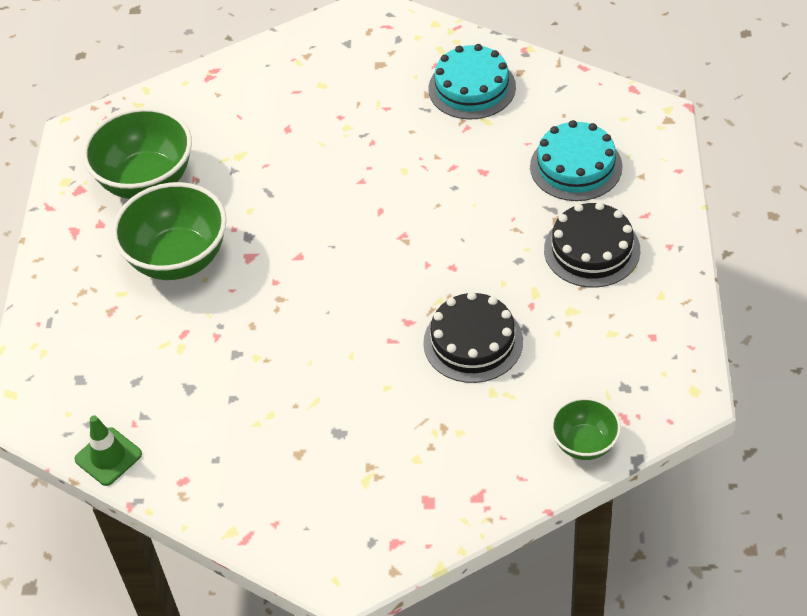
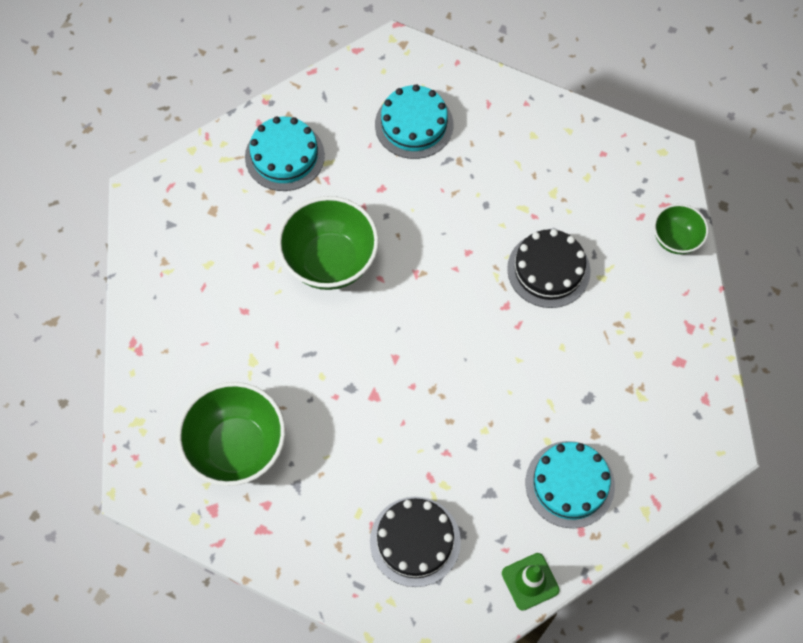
camera: 70 degrees left, 15 degrees up
green bowl [112,182,227,280] -> green bowl moved to [277,196,379,290]
black cake [544,202,640,287] -> black cake moved to [370,497,461,587]
none -> turquoise cake [526,441,615,528]

